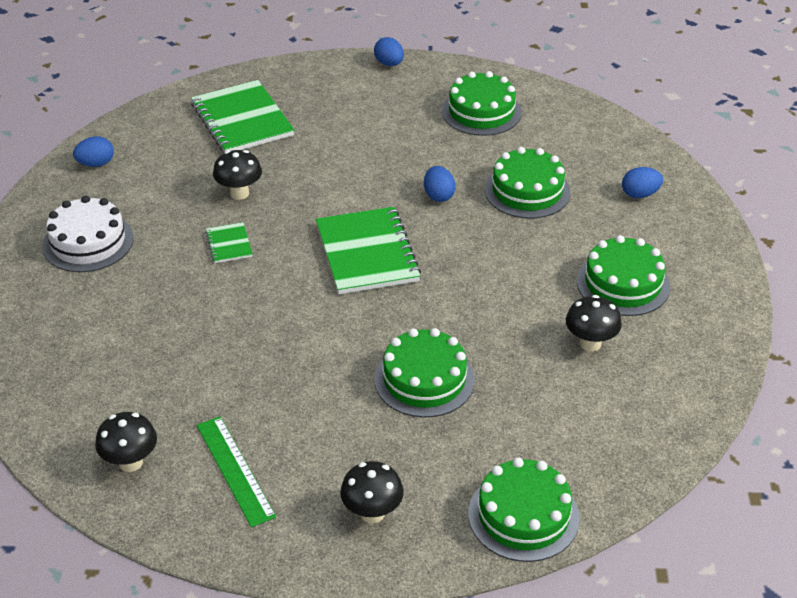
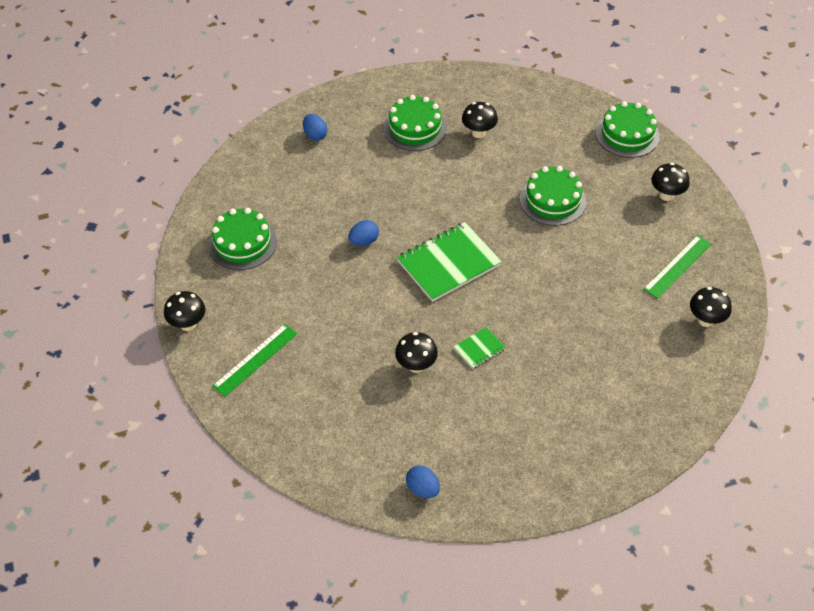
camera: 110 degrees left, 10 degrees up
white cake [42,196,134,272] -> none
green notebook [191,80,294,153] -> none
blue egg [374,37,404,66] -> black mushroom [164,291,205,331]
green cake [485,147,571,219] -> none
none -> green ruler [213,324,298,396]

